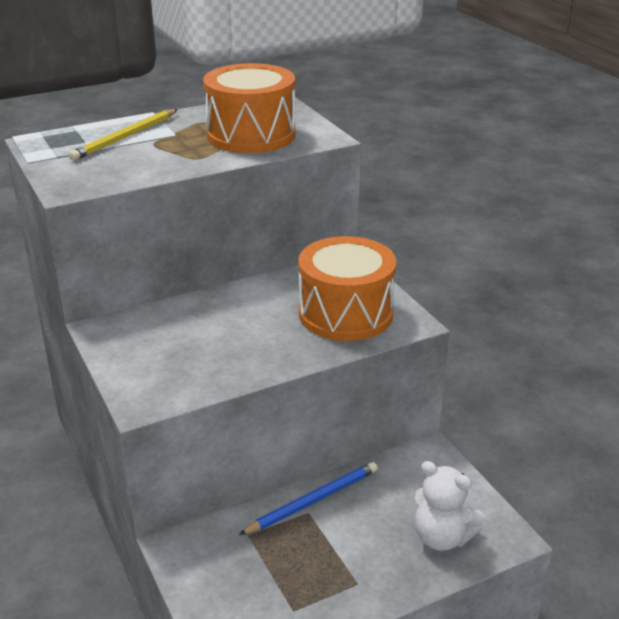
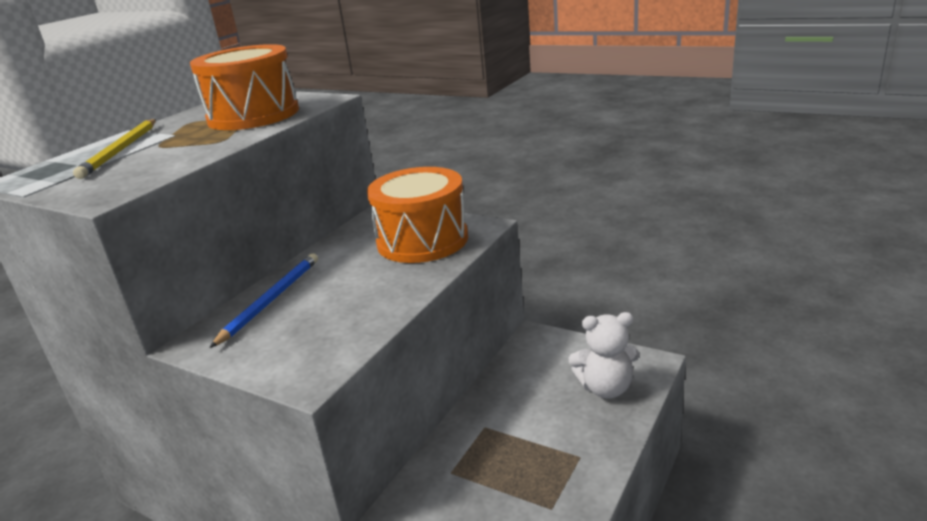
camera: 30 degrees left, 5 degrees down
blue pencil [239,462,378,535] -> blue pencil moved to [210,253,318,348]

